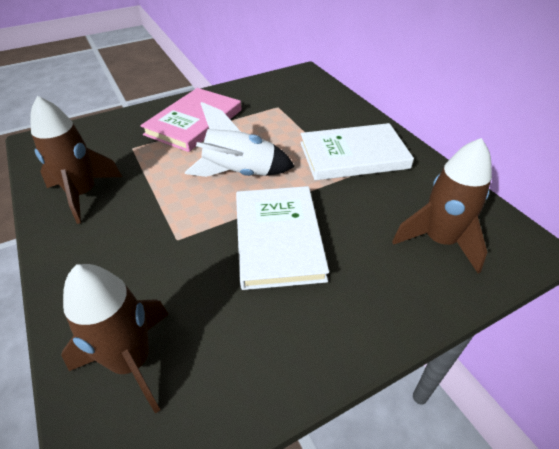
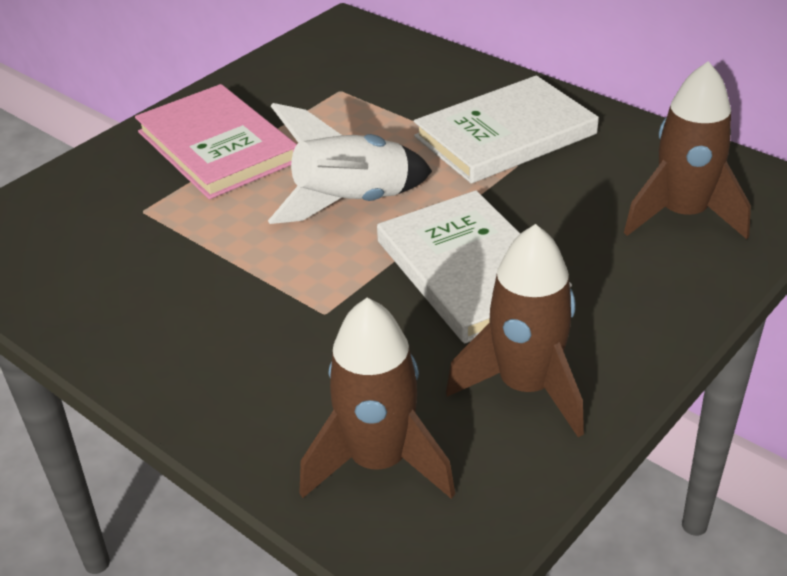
camera: 20 degrees left, 5 degrees down
brown rocket [30,96,122,224] -> brown rocket moved to [446,224,584,437]
pink book [140,88,242,152] -> pink book turned 45 degrees counterclockwise [135,84,297,199]

